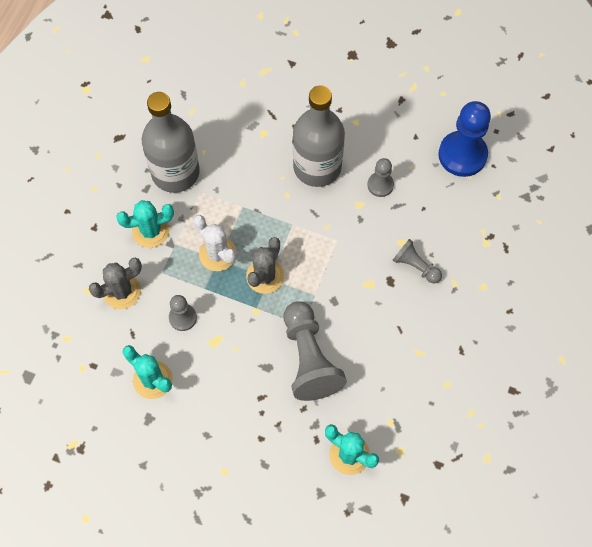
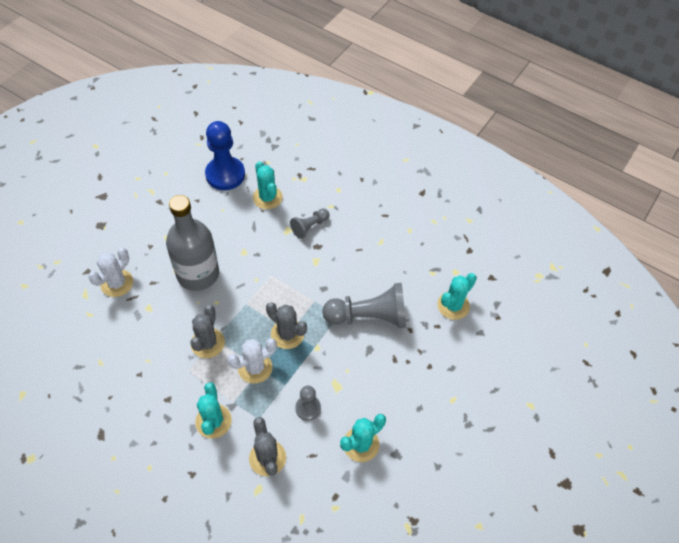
camera: 80 degrees left, 10 degrees down
grey bottle [142,92,200,193] -> none
grey pawn [367,158,394,197] -> none
none -> white cactus [88,248,133,297]
none -> grey cactus [191,305,225,358]
none -> turquoise cactus [253,161,283,209]

